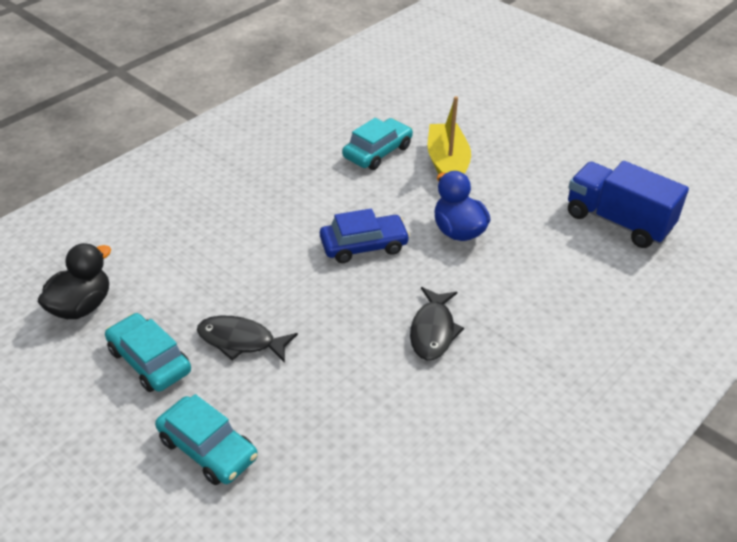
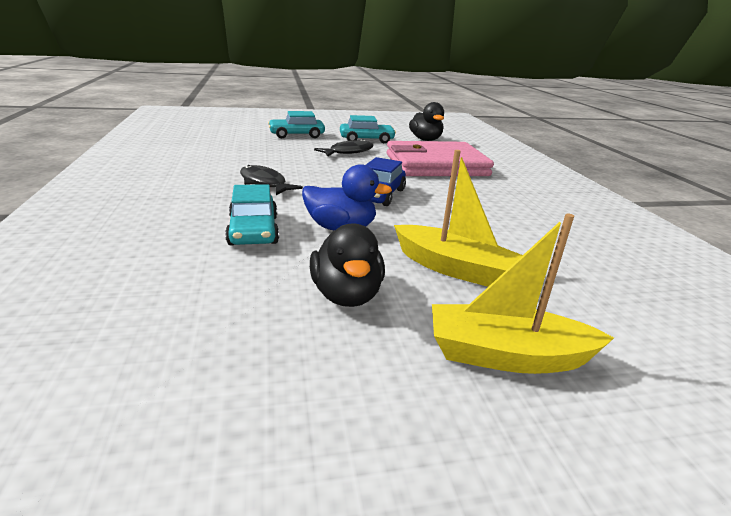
camera: 125 degrees right, 15 degrees down
turquoise car [342,118,413,170] -> turquoise car moved to [225,184,279,246]
blue truck [568,161,689,248] -> none
none -> black duck [310,223,385,307]
none -> pink wallet [386,141,494,176]
none -> yellow boat [432,214,614,374]

